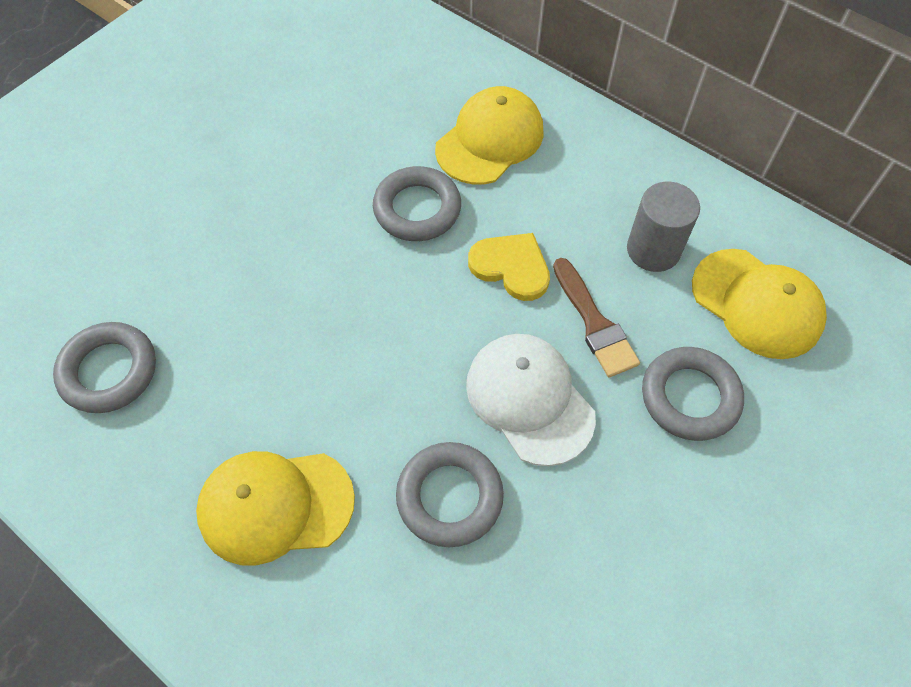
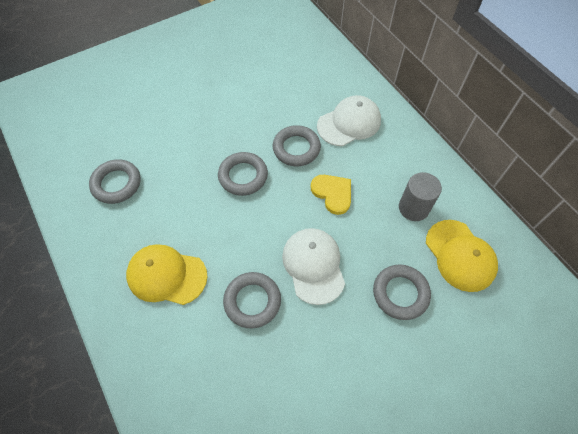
camera: 20 degrees right, 0 degrees up
yellow cap [435,86,544,185] -> white cap [317,95,381,146]
brown brush [553,258,640,377] -> none
none -> grey ring [218,152,268,196]

